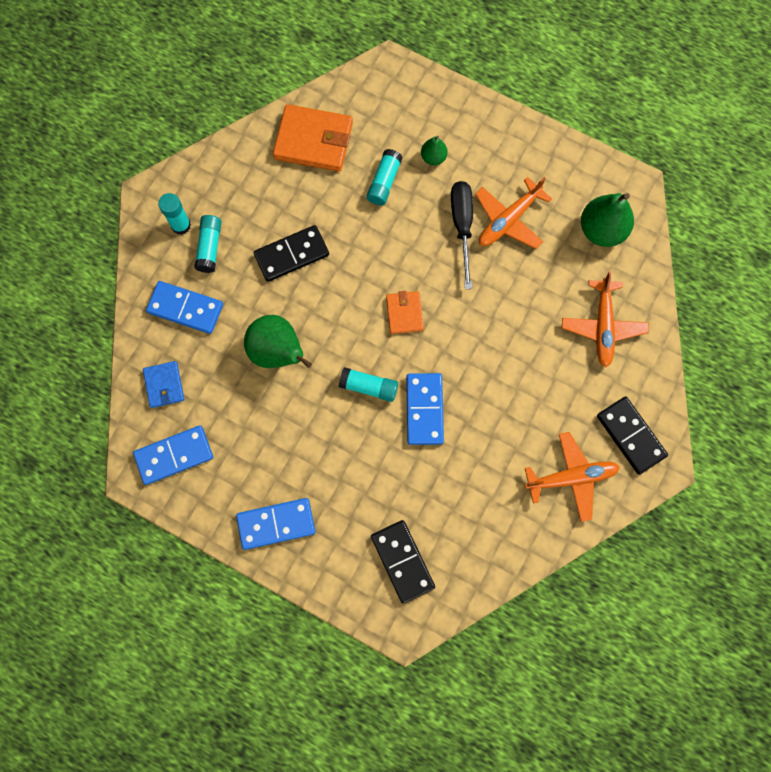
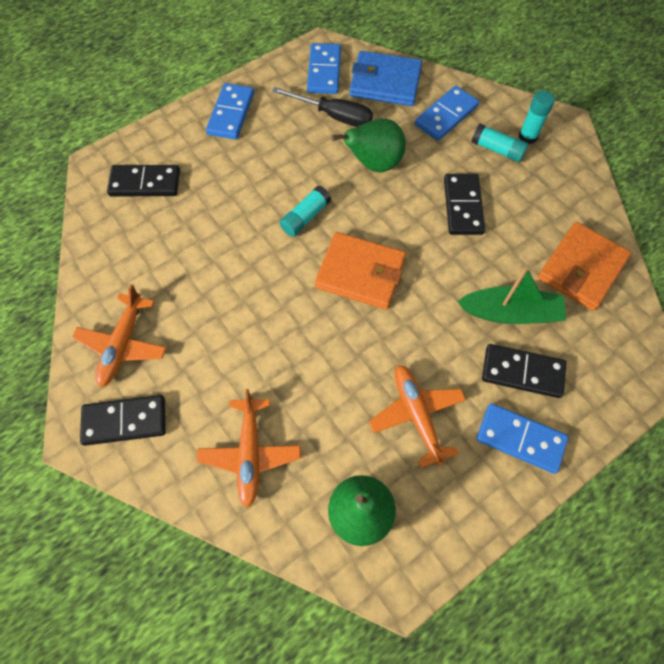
camera: 115 degrees right, 10 degrees down
blue wallet [143,361,184,408] -> blue wallet [349,51,422,106], size x1.80
turquoise glue stick [367,149,402,205] -> green boat [457,267,566,324]
orange wallet [386,291,424,334] -> orange wallet [315,232,406,310], size x1.80
blue domino [406,373,444,445] -> blue domino moved to [476,403,569,474]
green pear [421,136,448,165] -> black domino [482,344,566,398]
black screwdriver [451,181,473,289] -> black screwdriver moved to [272,87,373,127]
orange plane [562,271,649,368] -> orange plane turned 120 degrees counterclockwise [196,389,301,508]

